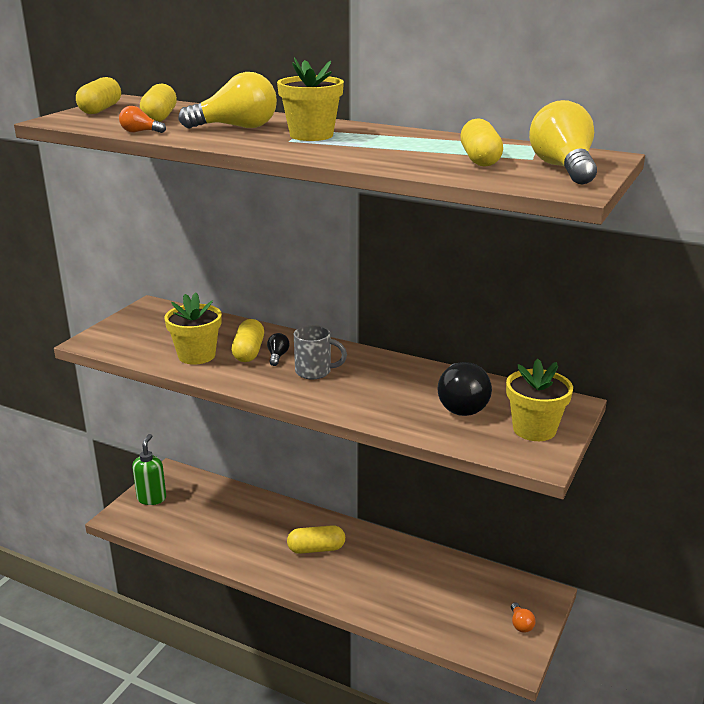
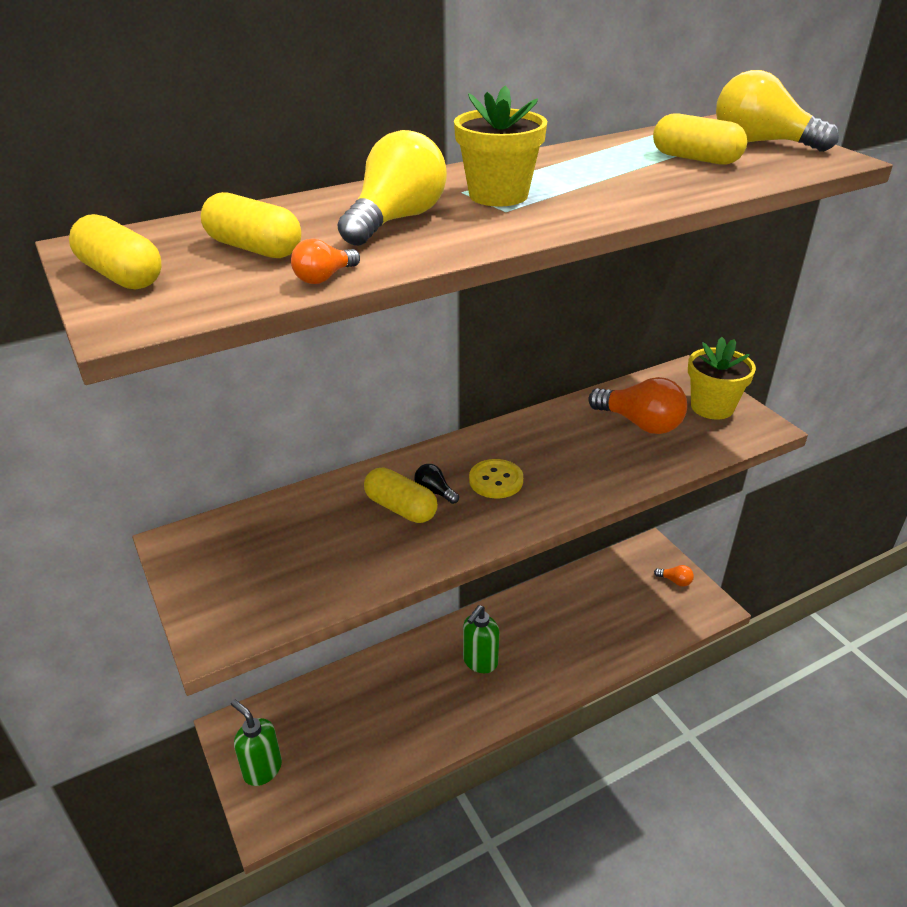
camera: 55 degrees left, 10 degrees up
yellow flower pot [164,292,222,365] -> none
yellow capsule [287,525,345,554] -> green soap dispenser [463,605,499,673]
grey mug [294,325,347,379] -> yellow button [469,459,523,498]
black light bulb [437,362,492,416] -> orange light bulb [588,377,687,434]

